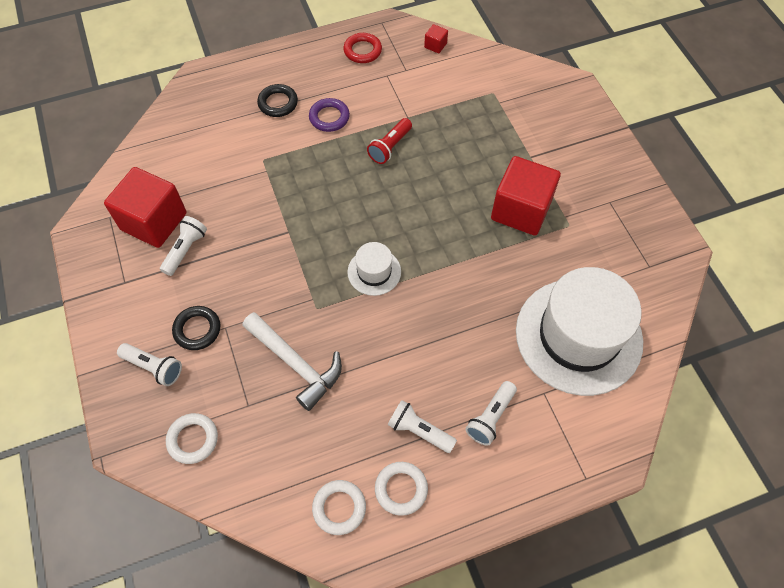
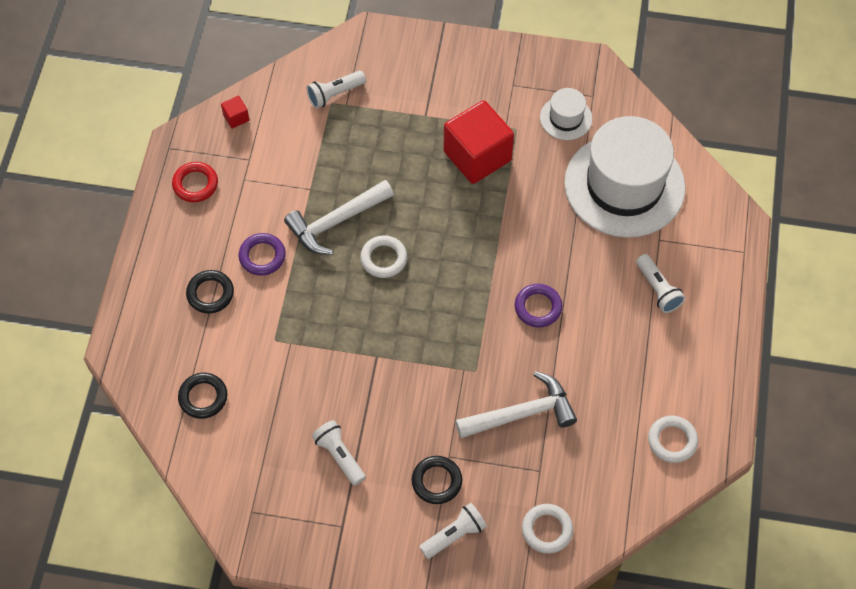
camera: 60 degrees left, 0 degrees up
red cube [104,167,186,248] -> none
white hat [347,242,401,296] -> white hat moved to [540,88,592,140]
red flashlight [367,118,412,164] -> white hammer [284,180,394,255]
white ring [375,462,428,516] -> white ring moved to [360,235,407,278]
white flashlight [388,400,457,453] -> white flashlight moved to [306,71,366,109]
none -> black ring [178,373,227,419]
none -> purple ring [515,284,563,328]

